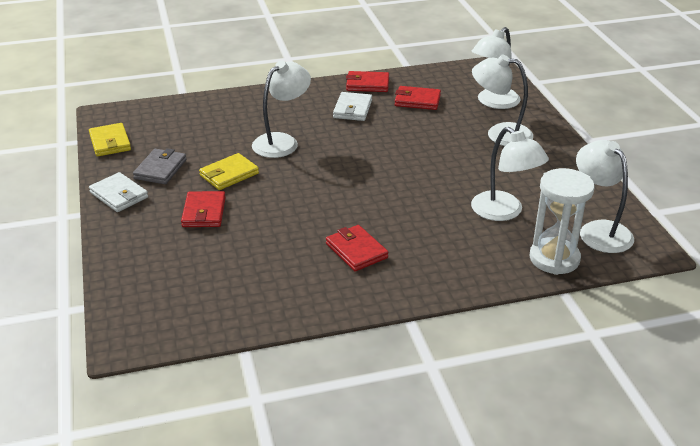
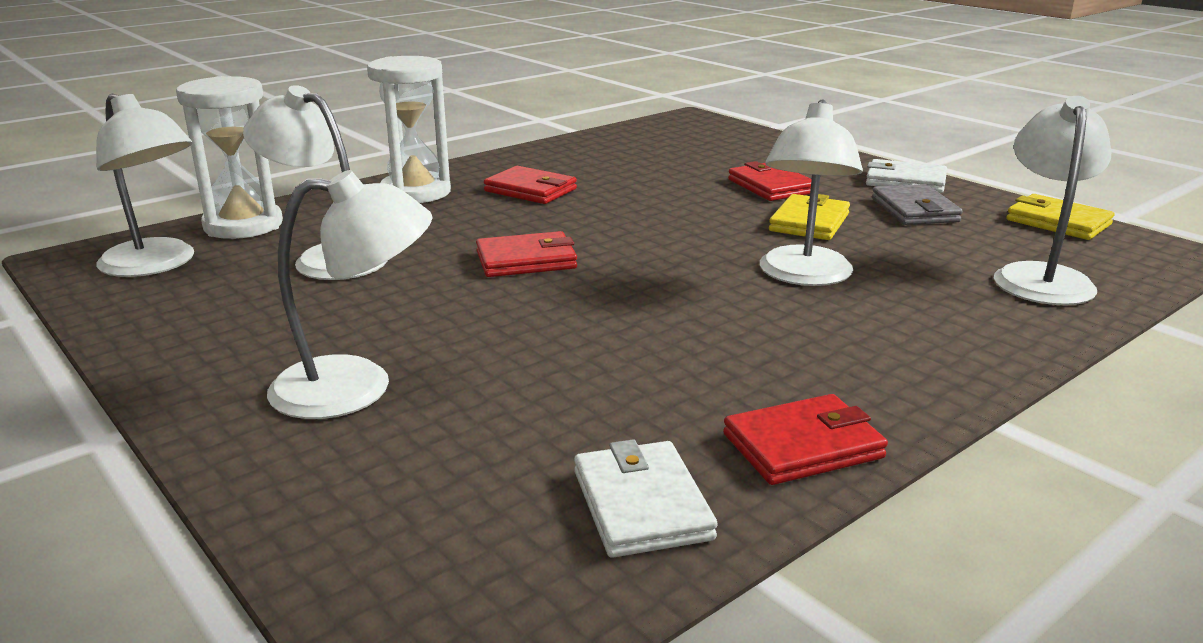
camera: 155 degrees right, 10 degrees down
white wallet [333,92,372,121] -> white wallet moved to [574,440,717,558]
red wallet [395,86,441,110] -> red wallet moved to [476,231,577,277]
white lamp [471,27,521,109] -> white lamp moved to [994,96,1111,305]
none -> white hourglass [367,56,451,203]

